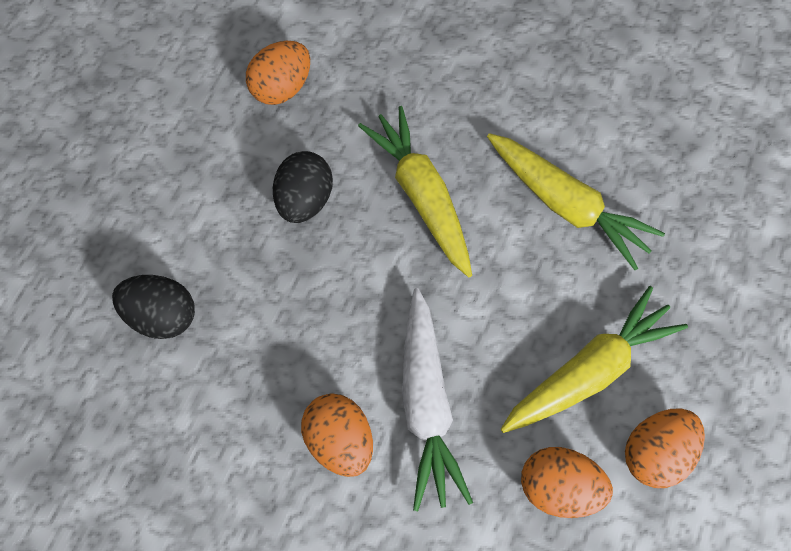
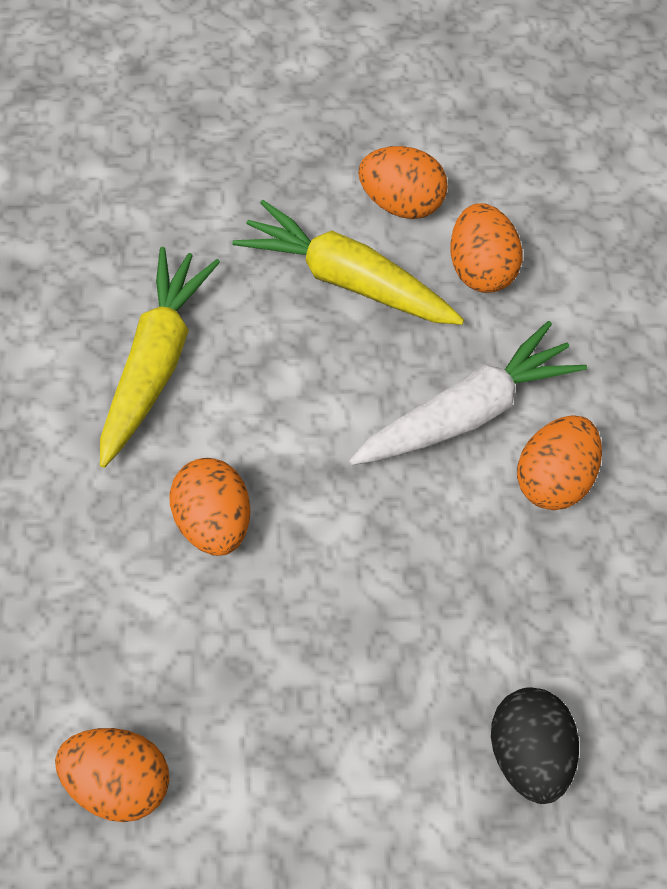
camera: 115 degrees left, 5 degrees down
black egg [273,151,333,223] -> none
yellow carrot [358,106,472,277] -> orange egg [169,458,251,556]

